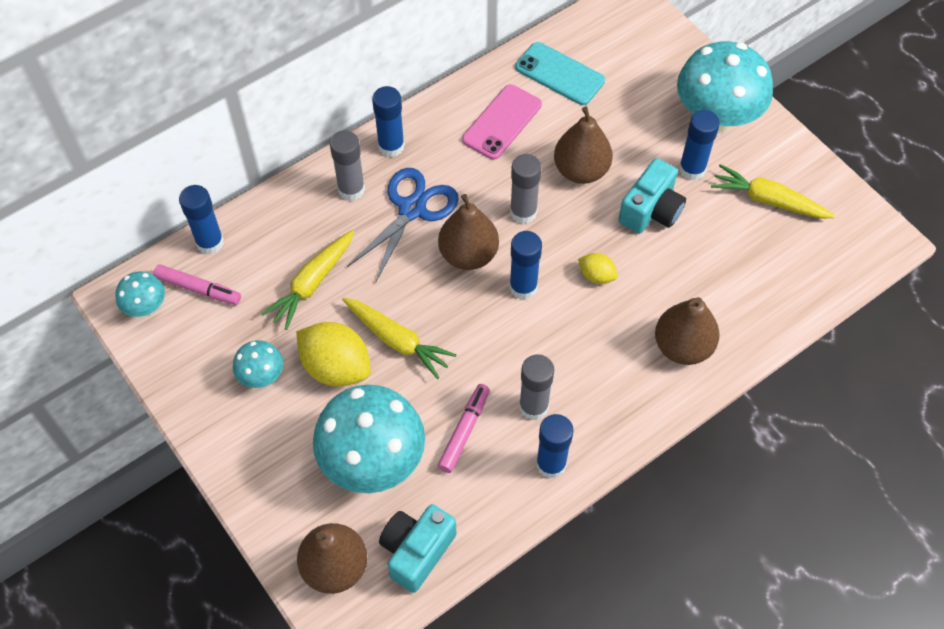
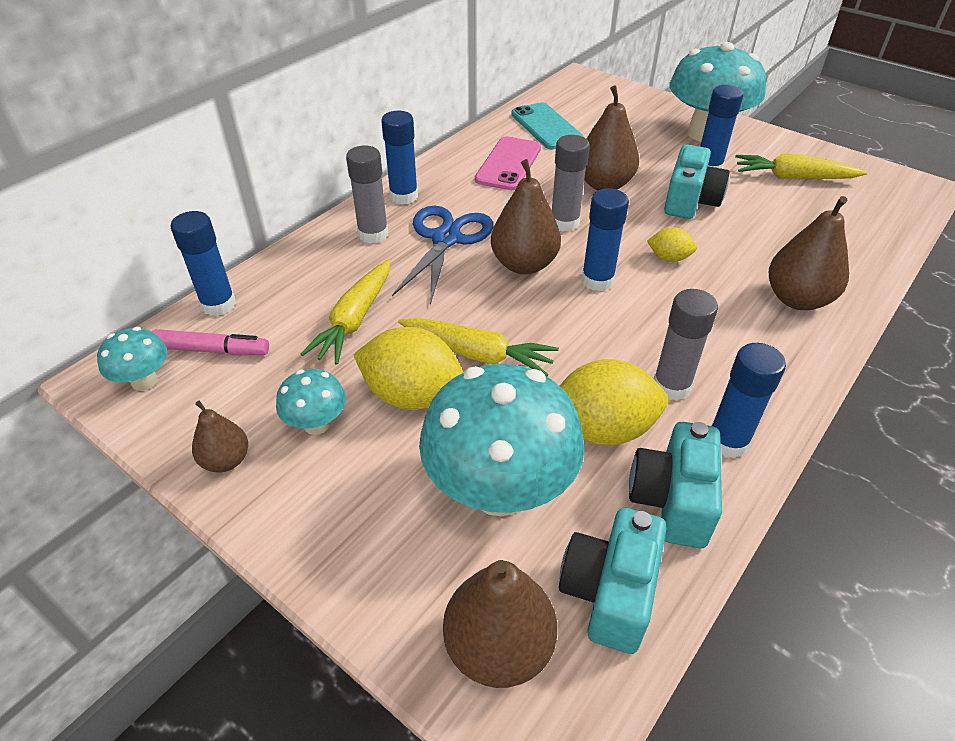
camera: 15 degrees left, 15 degrees down
pink marker [438,384,490,473] -> yellow lemon [560,359,668,446]
turquoise phone [515,42,605,105] -> turquoise phone turned 45 degrees clockwise [511,102,584,150]
none -> brown pear [192,401,248,473]
none -> turquoise camera [629,422,722,548]

